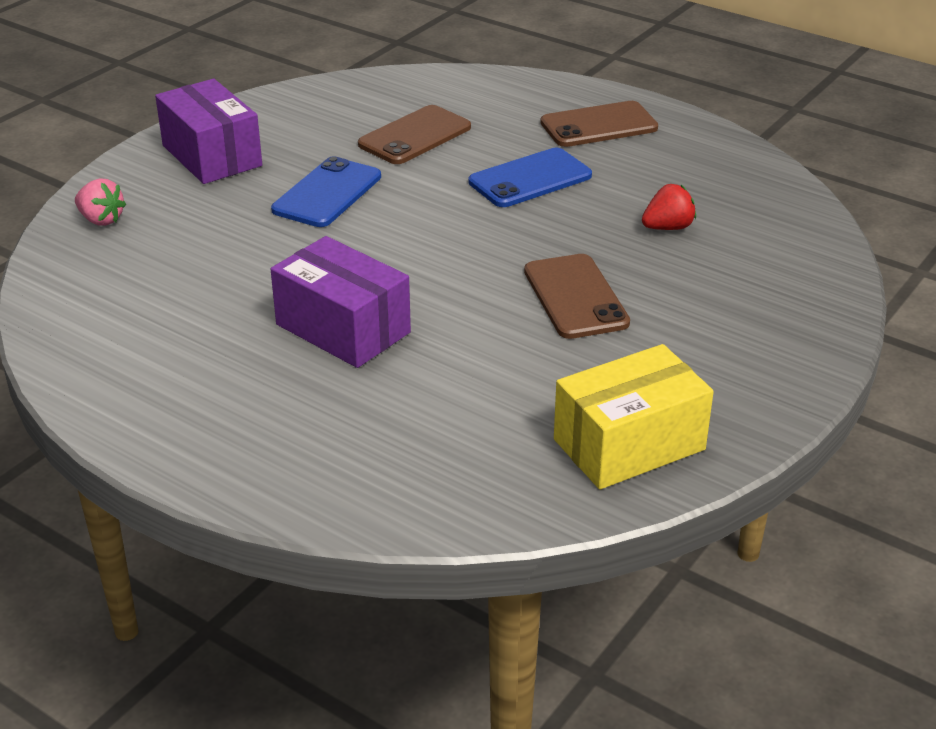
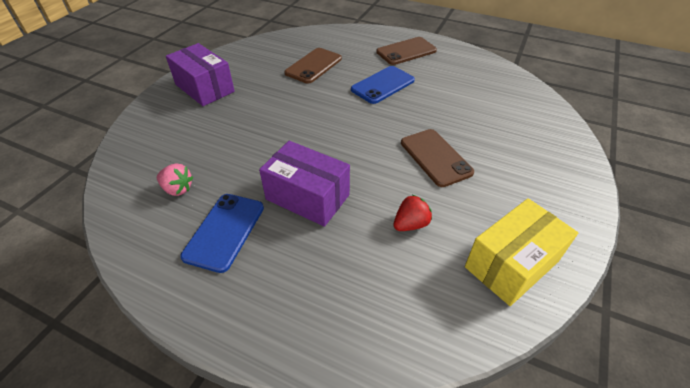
camera: 10 degrees left, 10 degrees up
pink strawberry [75,178,126,226] -> pink strawberry moved to [157,163,193,196]
blue phone [271,156,381,227] -> blue phone moved to [180,194,264,273]
red strawberry [642,184,696,230] -> red strawberry moved to [394,195,432,231]

